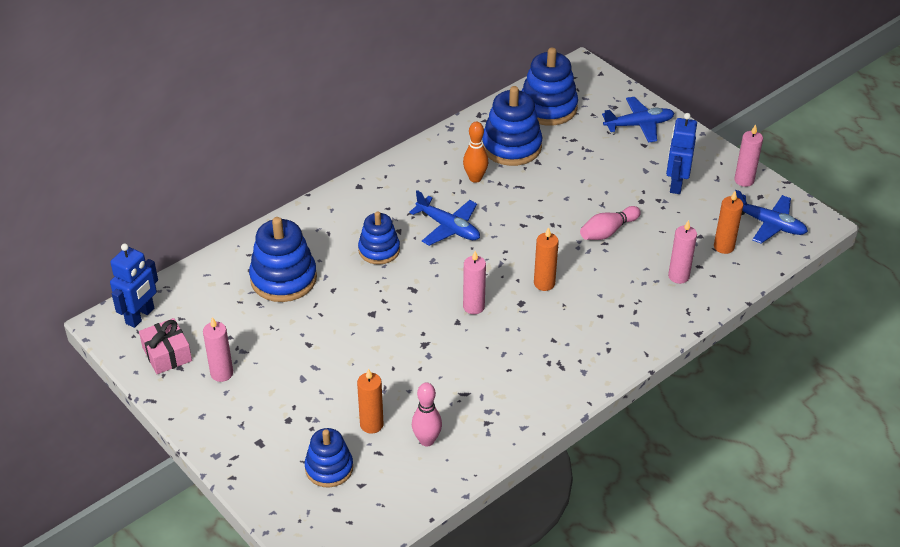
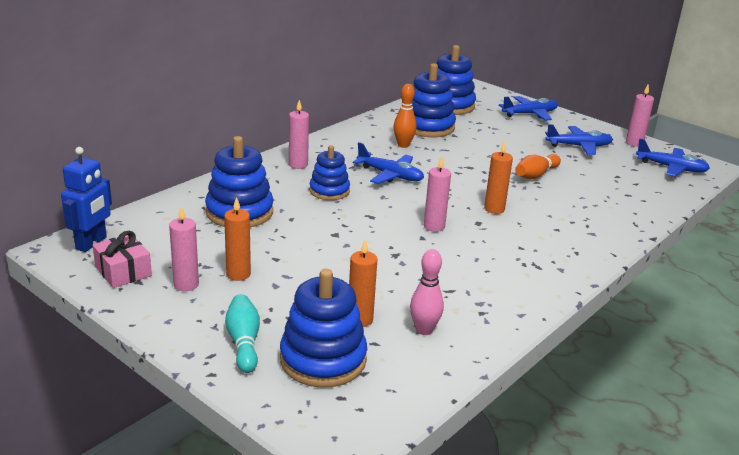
camera: 10 degrees left, 15 degrees down
blue stacking toy [305,428,353,487] -> blue stacking toy [280,269,367,388], size x1.57
pink bowling pin [580,206,641,240] -> orange bowling pin [515,154,561,179]
blue robot [666,113,697,194] -> blue plane [545,124,613,155]
pink candle [668,220,697,284] -> pink candle moved to [289,100,309,169]
orange candle [714,191,743,254] -> orange candle moved to [224,197,251,281]
none -> turquoise bowling pin [225,294,260,373]

